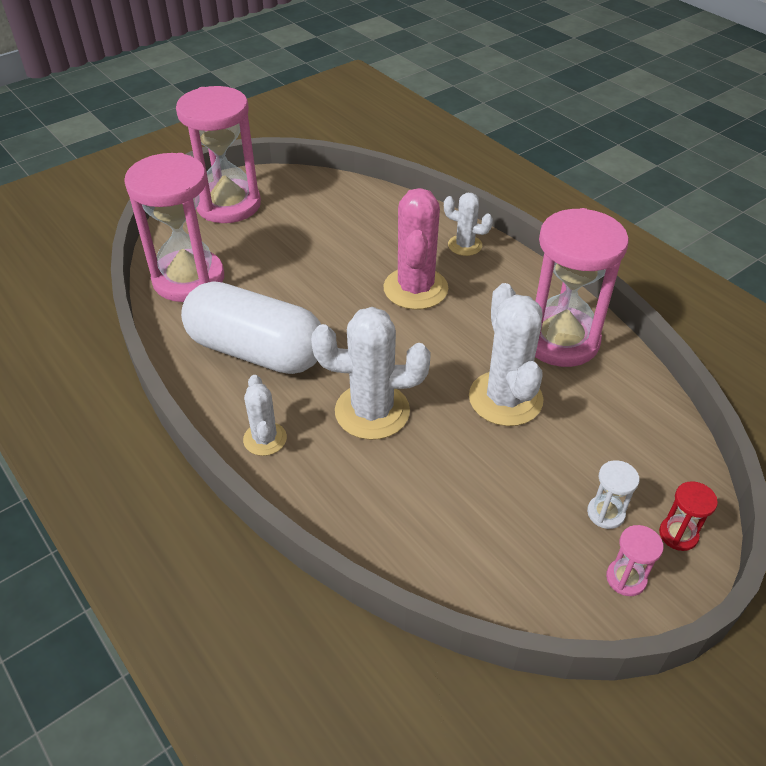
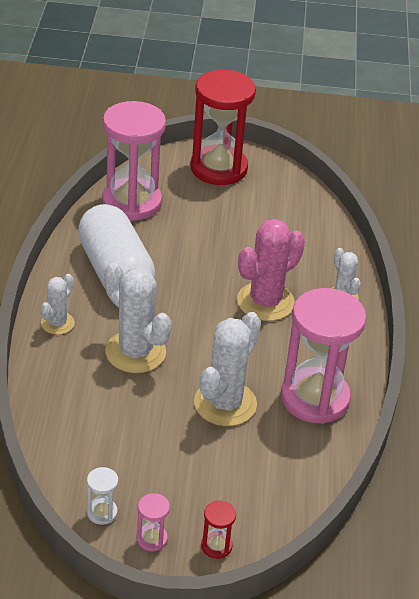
camera: 40 degrees right, 5 degrees down
pink hourglass [176,86,261,223] -> red hourglass [190,70,256,185]
white hourglass [587,460,639,529] -> white hourglass moved to [87,467,118,525]

